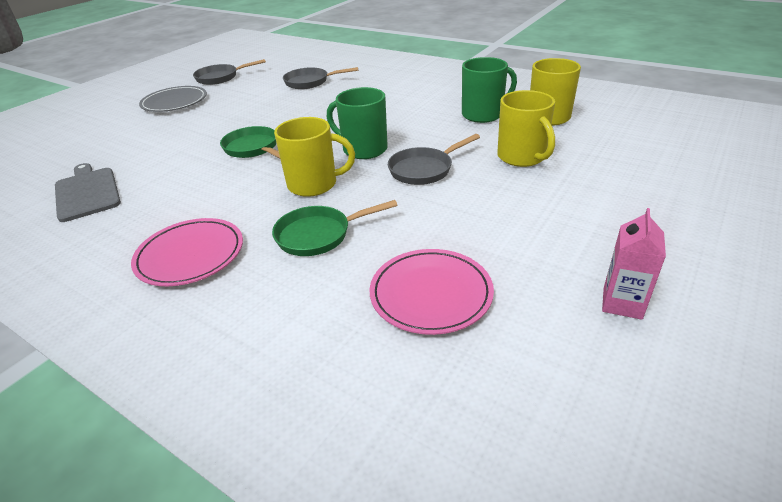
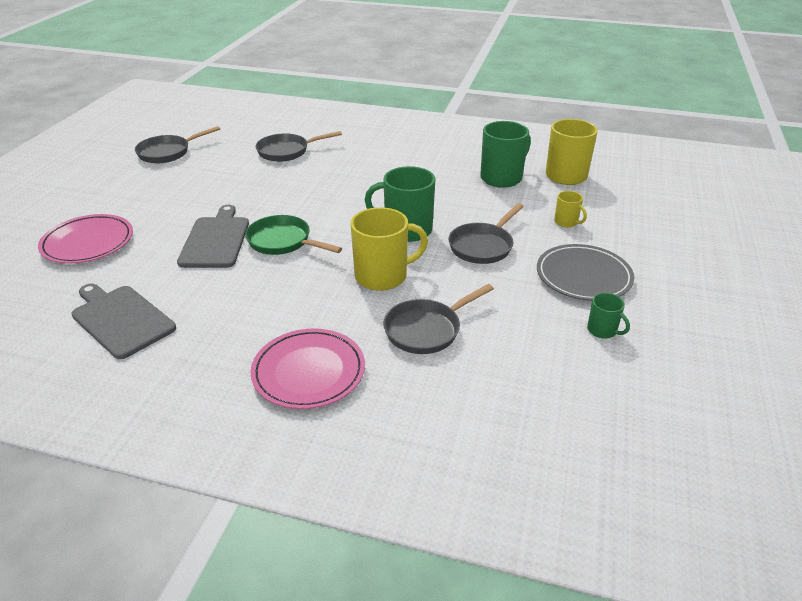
camera: 20 degrees left, 0 degrees up
grey plate [139,86,207,112] -> grey plate moved to [537,244,634,301]
green pan [272,200,397,256] -> grey pan [384,284,494,354]
pink plate [370,249,494,335] -> pink plate moved to [38,214,133,264]
yellow mug [497,90,555,167] -> yellow mug [554,191,587,228], size x0.50
pink carton [602,208,666,320] -> none
none -> grey cutting board [177,205,249,268]
none -> green mug [587,293,630,339]

